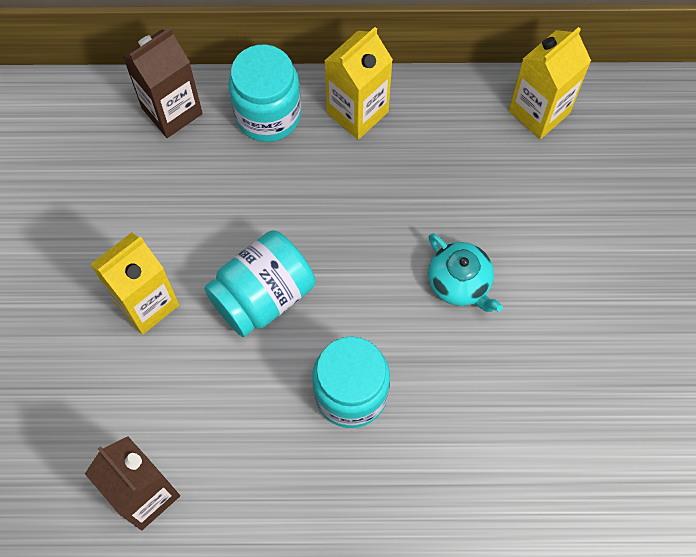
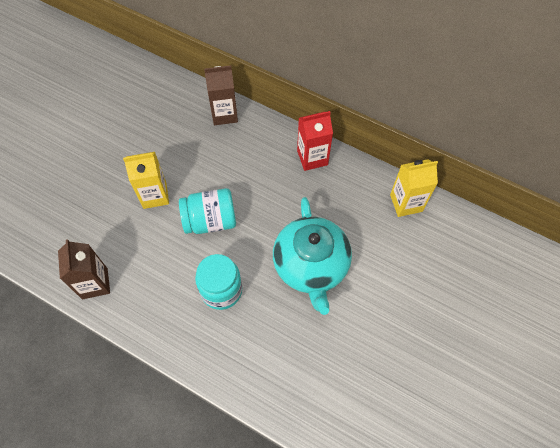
camera: 30 degrees right, 5 degrees down
turquoise jar [228,44,301,142] -> none
yellow carton [324,27,393,140] -> red carton [297,111,333,171]
turquoise teapot [428,233,503,312] -> turquoise teapot [273,197,352,315], size x2.02

